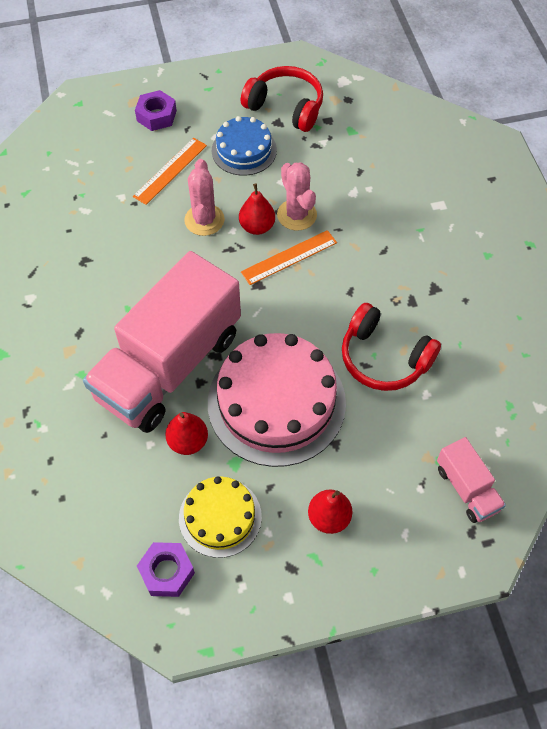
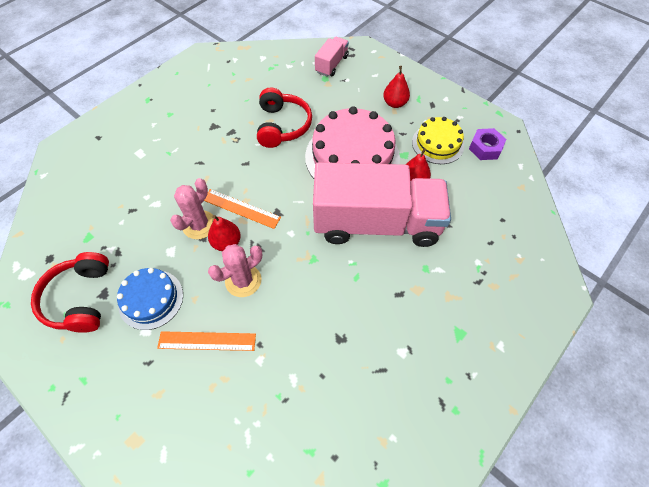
camera: 125 degrees left, 0 degrees up
purple nut [135,90,177,131] -> none

